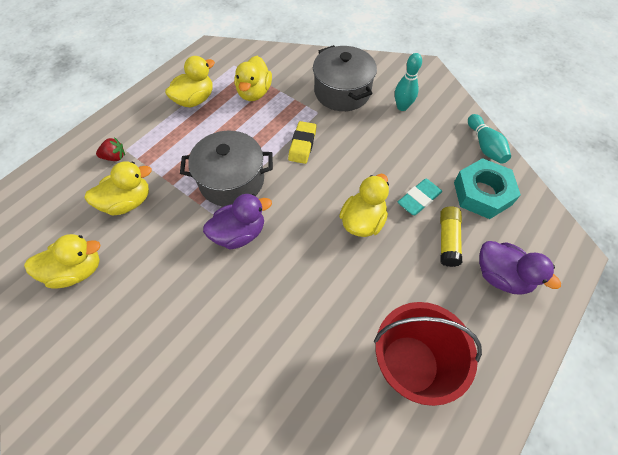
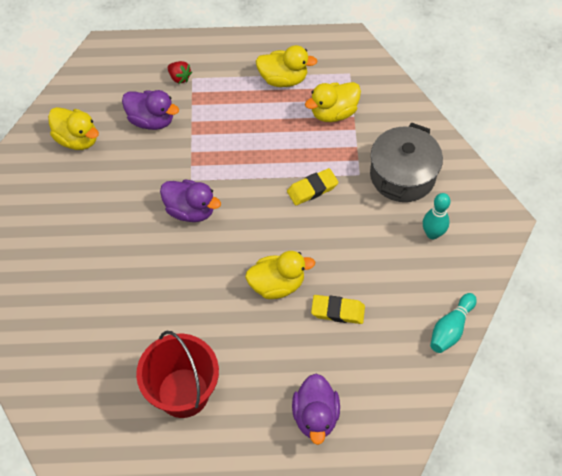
camera: 50 degrees right, 0 degrees up
yellow duck [84,161,152,216] -> purple duck [122,90,179,130]
grey pot [180,131,273,207] -> none
turquoise eraser [398,179,442,215] -> yellow eraser [311,295,365,324]
yellow glue stick [440,206,462,267] -> none
turquoise nut [454,158,521,219] -> none

